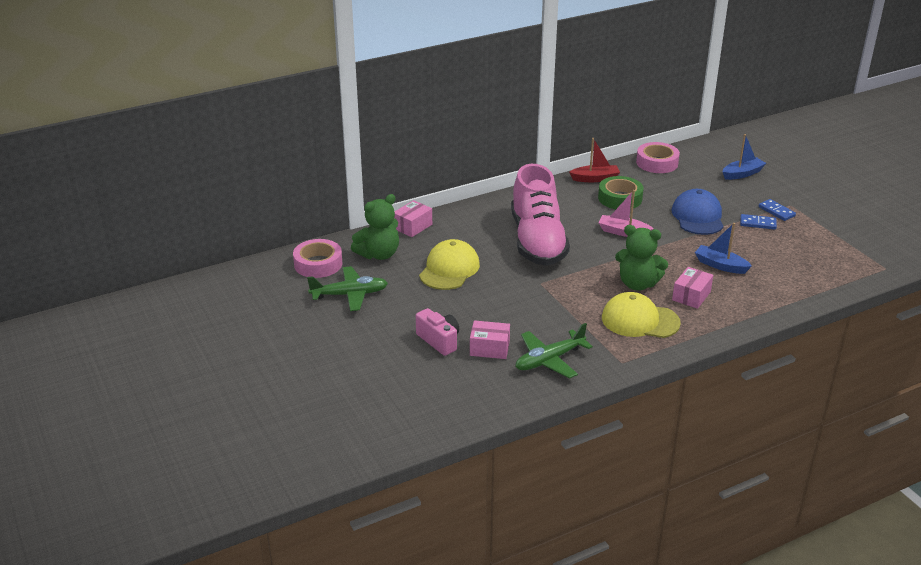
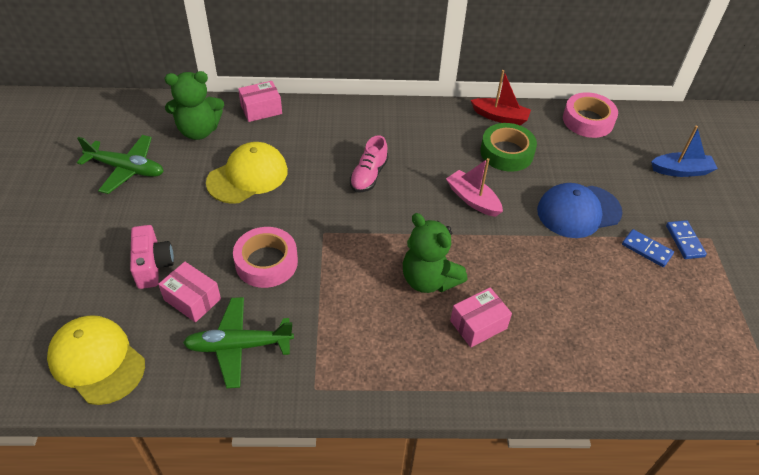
camera: 25 degrees right, 15 degrees up
pink tape [293,239,342,278] -> pink tape moved to [233,227,298,288]
pink shoe [511,164,570,266] -> pink shoe [350,135,388,192], size x0.43
yellow cap [602,292,681,338] -> yellow cap moved to [47,315,145,405]
blue cap [672,189,724,235] -> blue cap turned 135 degrees counterclockwise [537,183,623,238]
blue boat [695,223,752,274] -> none

